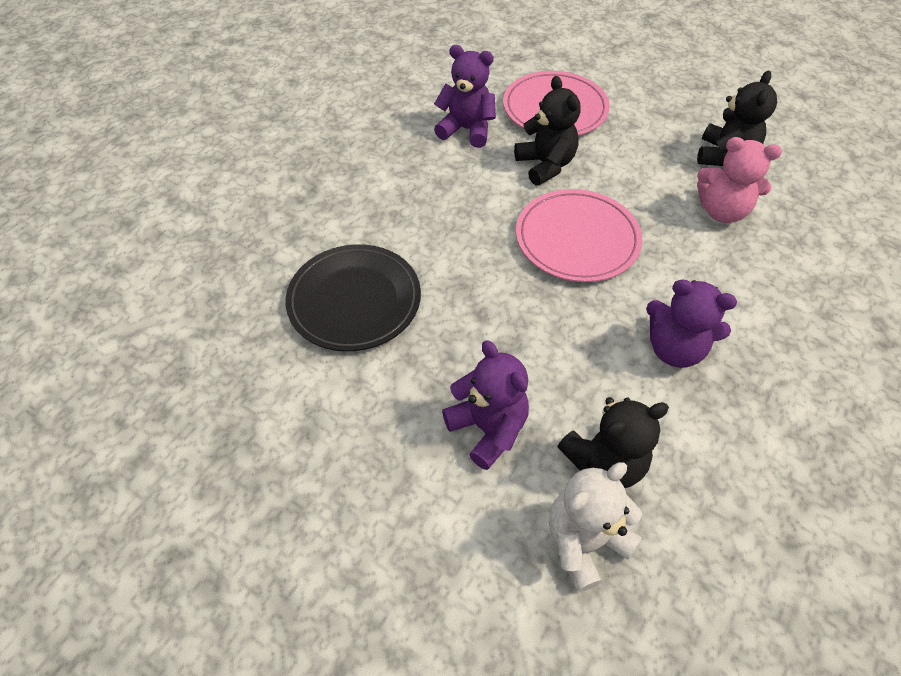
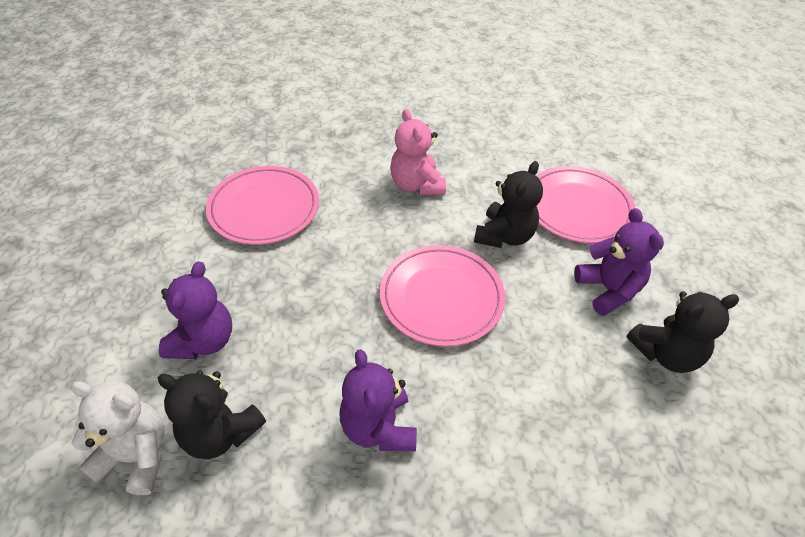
camera: 50 degrees right, 5 degrees down
black plate [285,244,421,351] -> pink plate [206,166,319,245]
purple teddy bear [434,45,496,148] -> purple teddy bear moved to [574,208,664,316]
pink teddy bear [697,137,782,223] -> pink teddy bear moved to [390,109,446,195]

